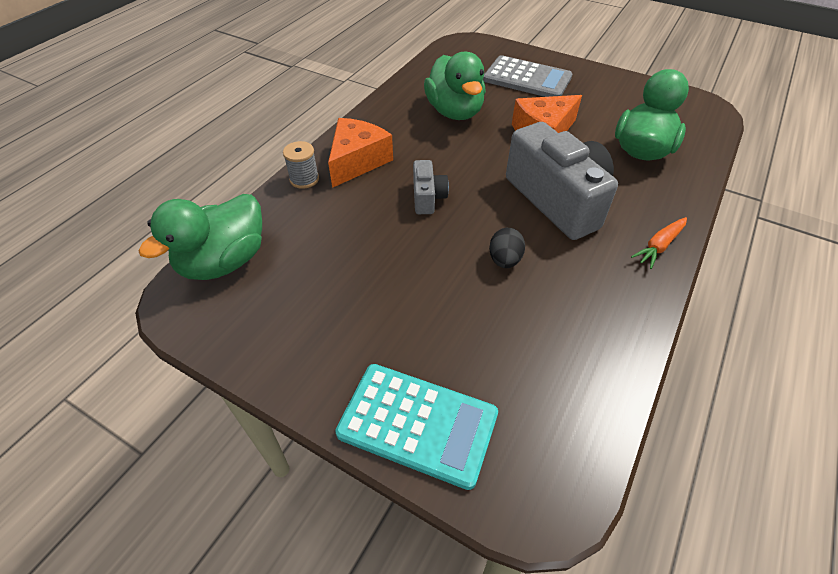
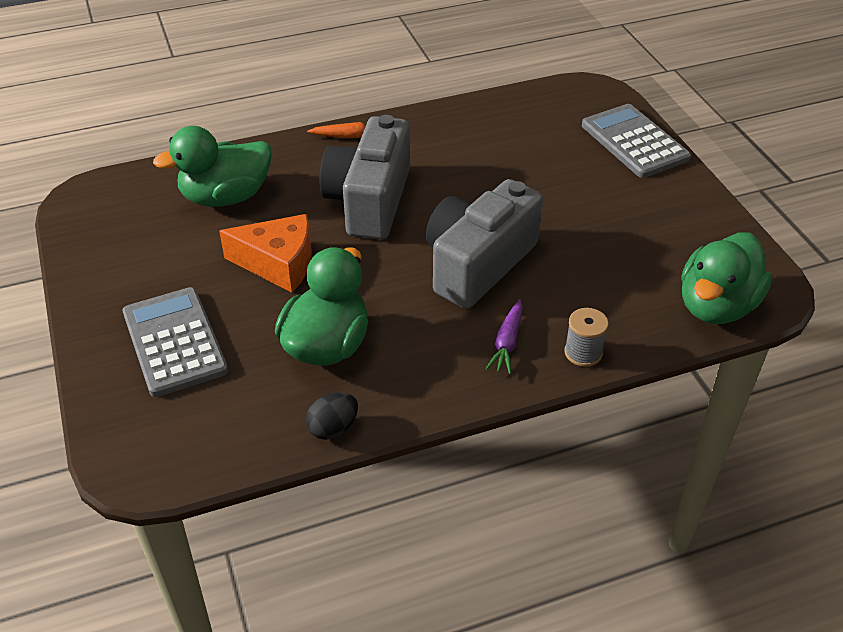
camera: 140 degrees left, 5 degrees down
green duck [139,194,262,280] -> green duck turned 135 degrees clockwise [681,232,772,324]
orange cheese [328,118,393,188] -> purple carrot [485,299,523,374]
turquoise calculator [335,364,498,490] -> grey calculator [582,104,691,178]
grey camera [413,160,449,214] -> grey camera [426,179,543,309], size x2.11
black egg [489,228,525,268] -> black egg moved to [306,392,358,440]

